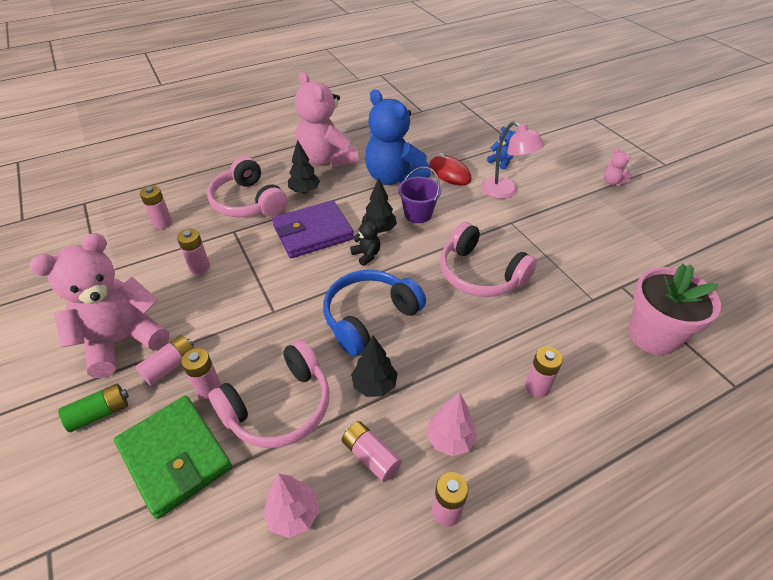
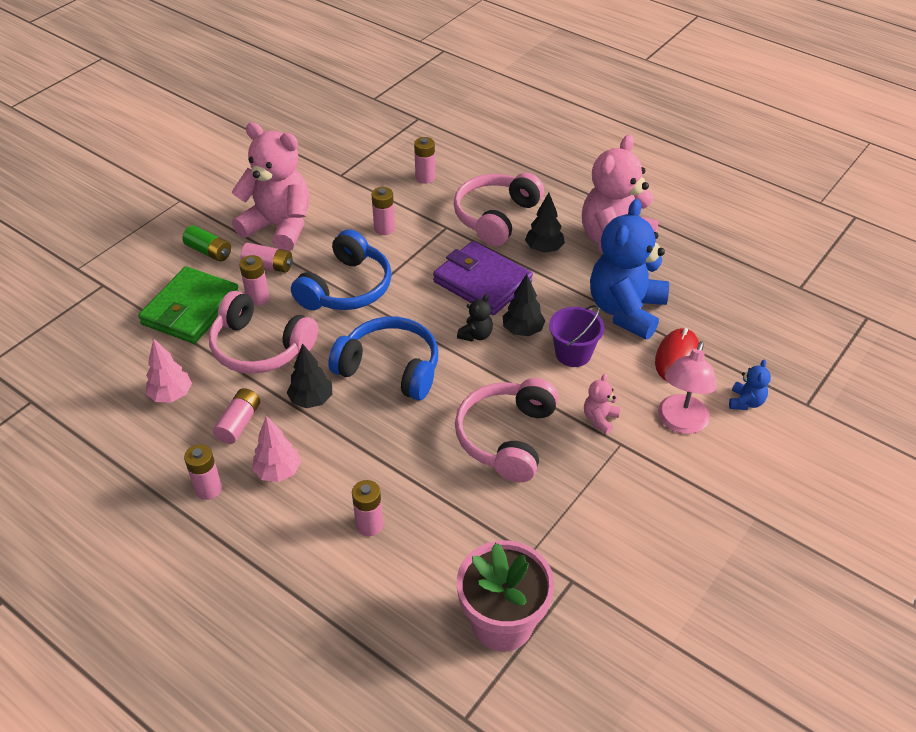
camera: 65 degrees right, 0 degrees up
pink teddy bear [604,148,632,186] -> pink teddy bear moved to [584,374,620,434]
none -> blue headphones [291,229,392,310]

